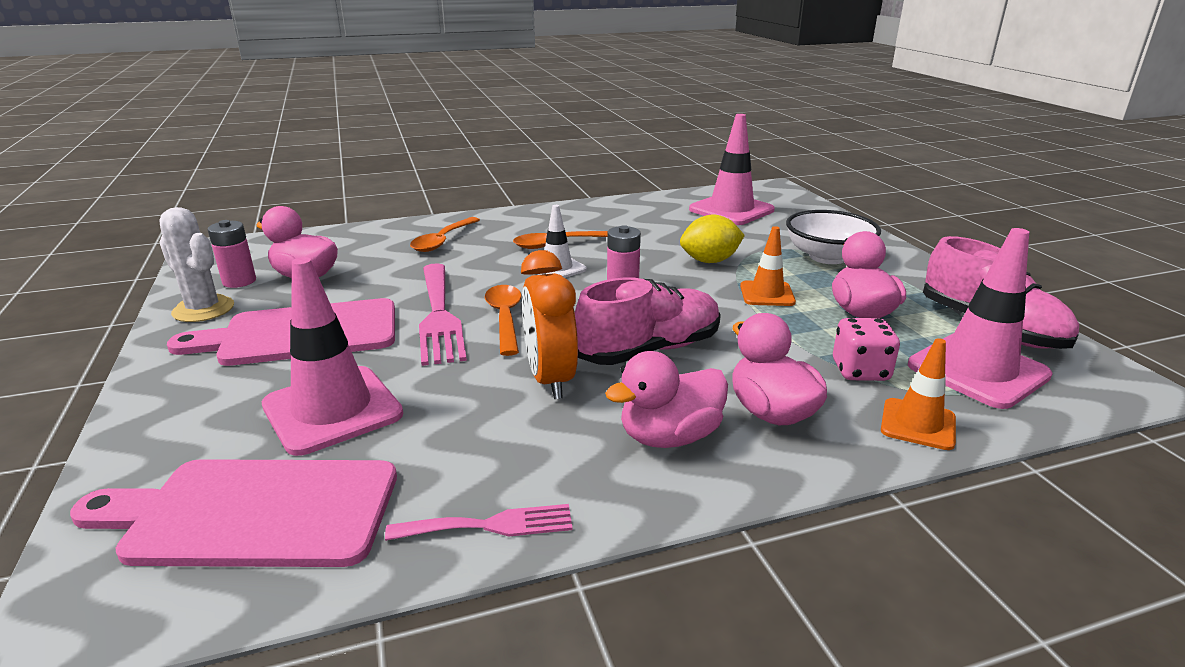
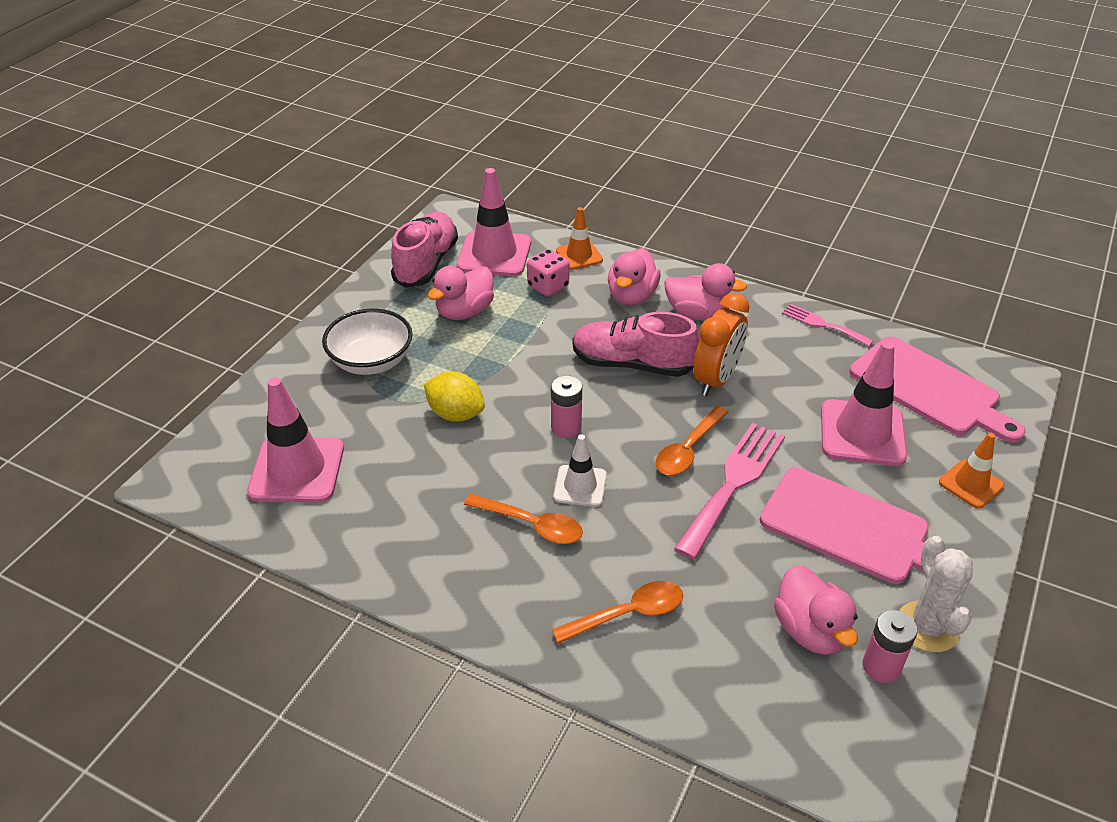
camera: 135 degrees left, 15 degrees up
orange traffic cone [740,226,796,306] -> orange traffic cone moved to [939,432,1004,509]

